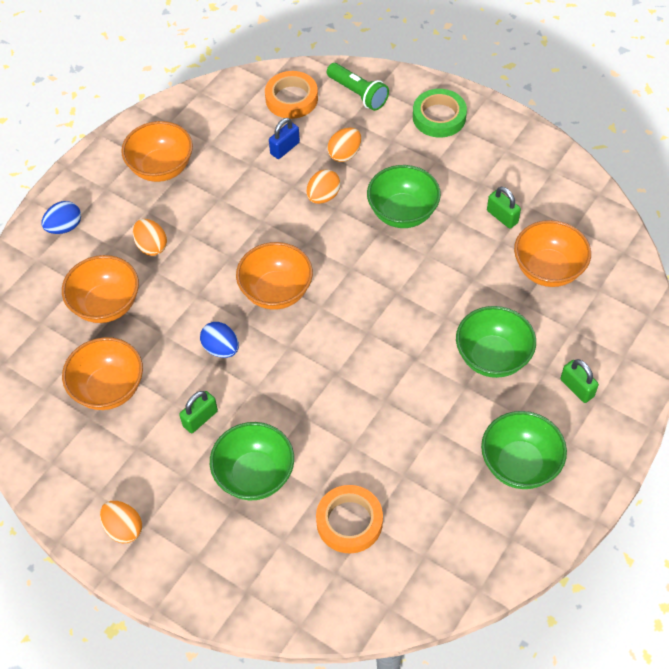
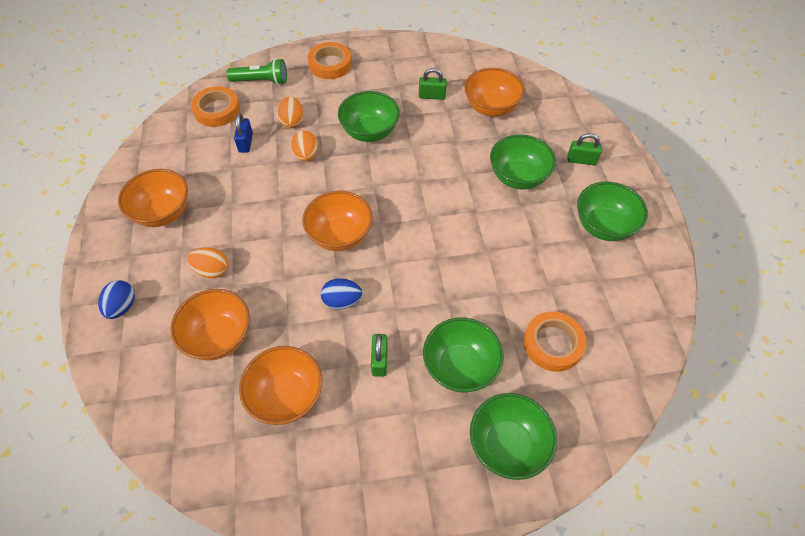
camera: 45 degrees left, 0 degrees up
orange egg [100,501,142,543] -> none
green tape [413,89,467,137] -> orange tape [308,42,352,79]
none -> green bowl [470,393,557,480]

